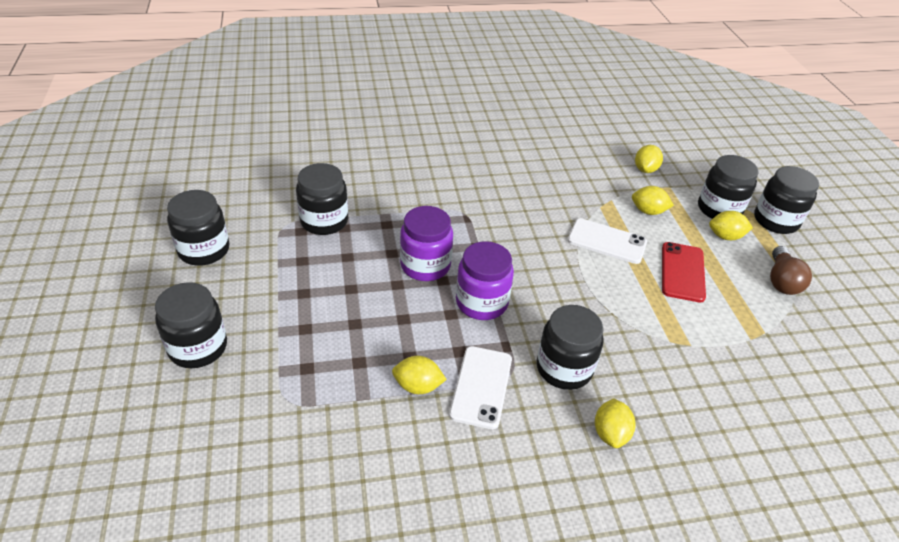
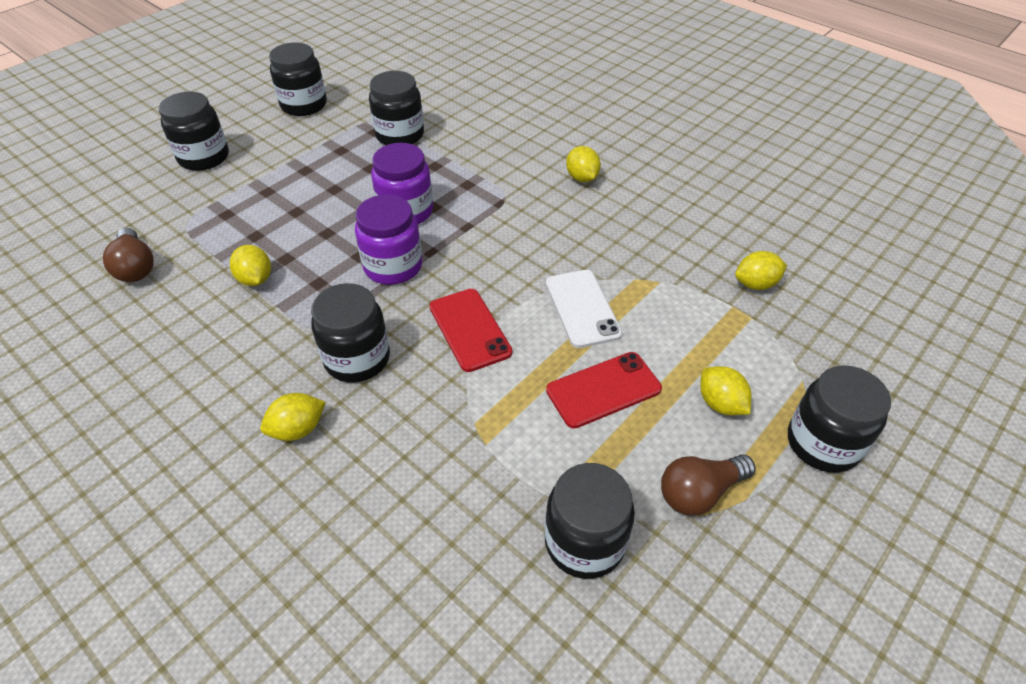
camera: 55 degrees right, 5 degrees up
white phone [449,346,512,429] -> none
yellow lemon [632,186,674,215] -> yellow lemon moved to [566,146,601,182]
black jar [698,155,759,219] -> black jar moved to [545,463,635,579]
none -> brown light bulb [103,227,154,282]
none -> red phone [429,289,512,372]

